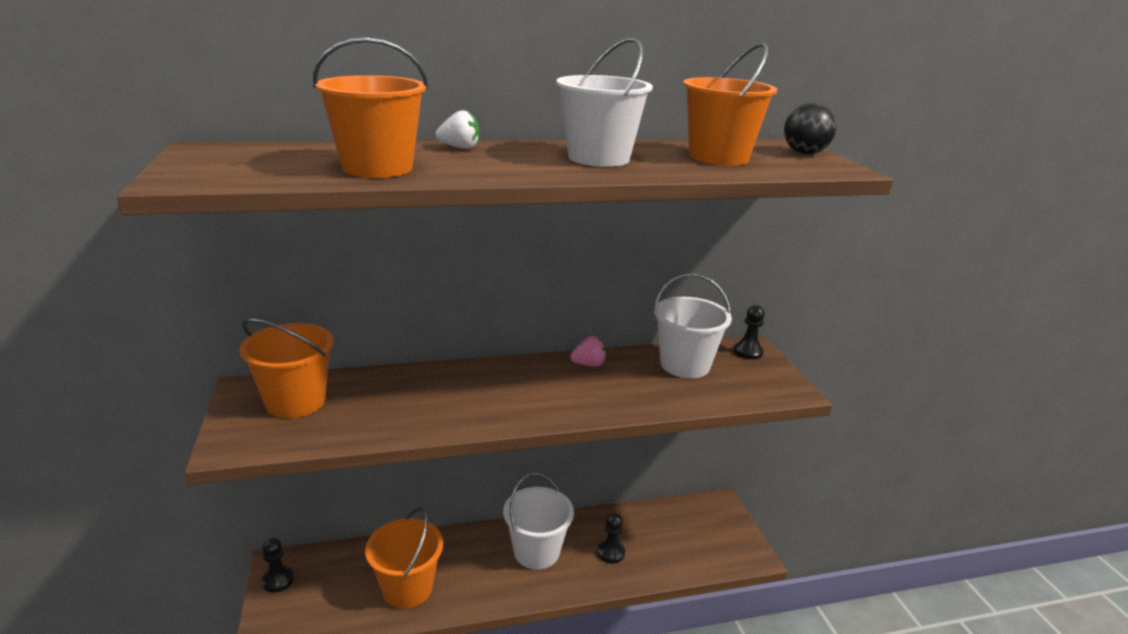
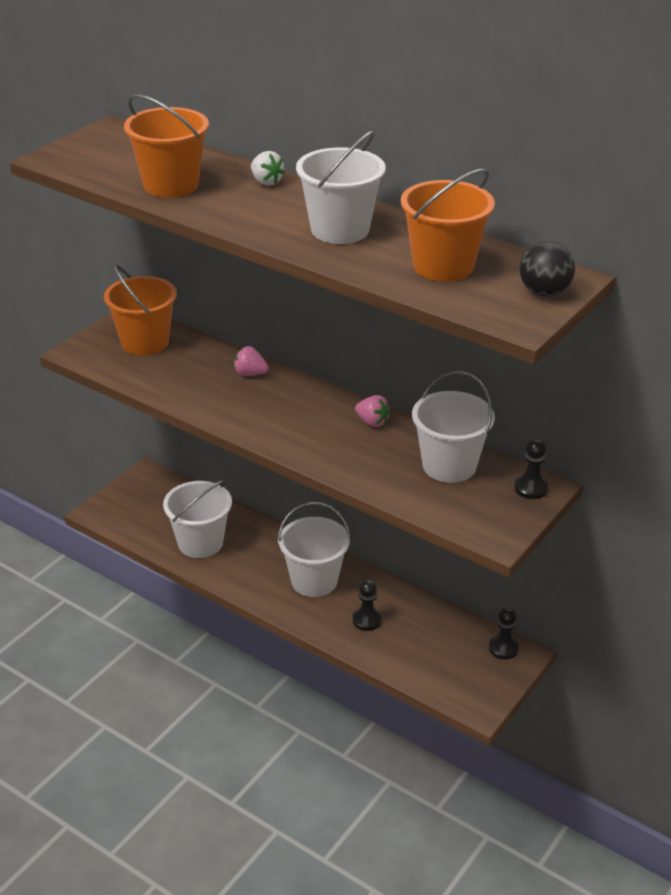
camera: 50 degrees right, 10 degrees up
black pawn [262,538,294,592] -> black pawn moved to [489,607,519,659]
orange bucket [365,507,443,609] -> white bucket [163,479,232,558]
none -> pink strawberry [234,346,269,376]

